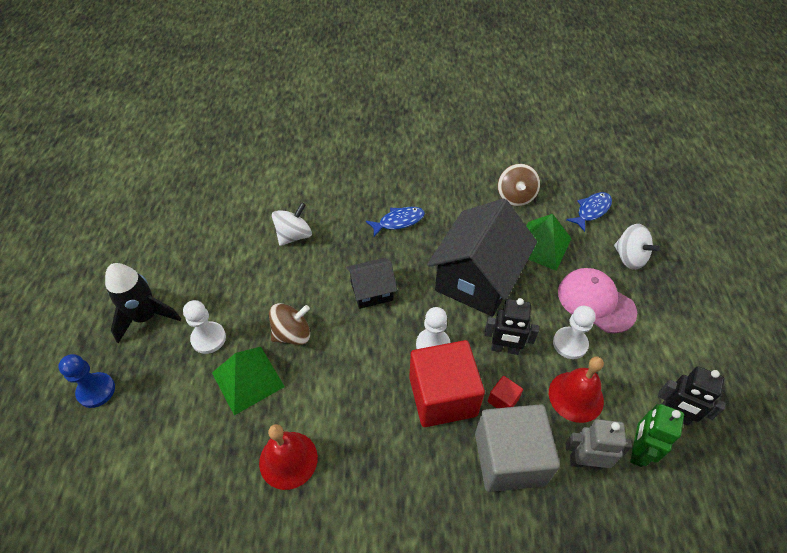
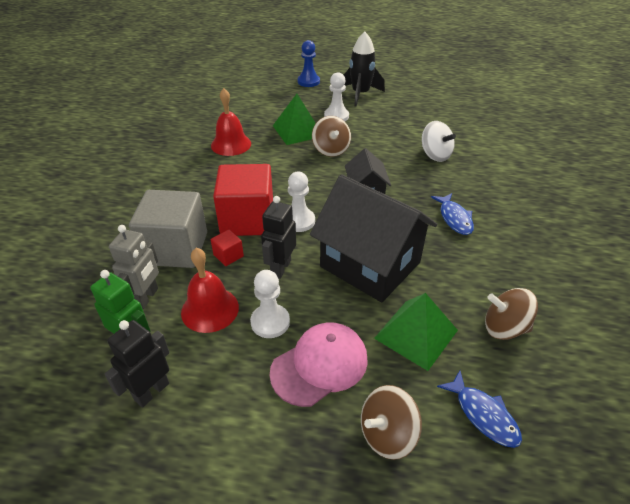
camera: 100 degrees right, 10 degrees down
white spinning top [614,224,660,270] -> brown spinning top [361,385,422,460]

